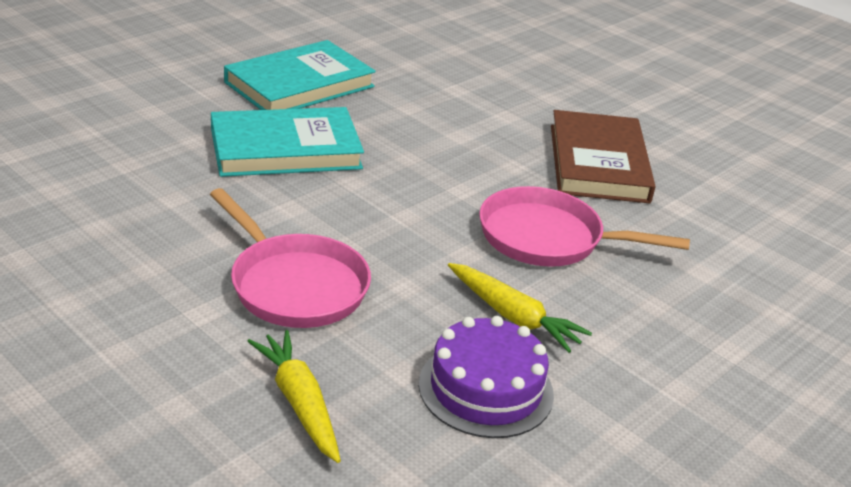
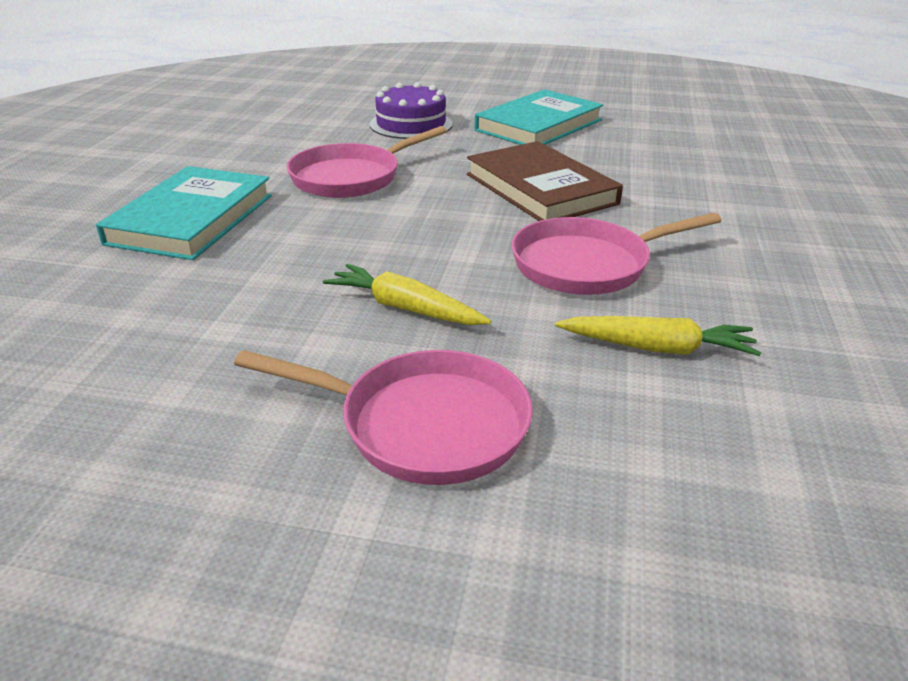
camera: 30 degrees left, 0 degrees up
turquoise book [211,107,364,177] -> turquoise book moved to [475,89,603,145]
yellow carrot [247,330,341,463] -> yellow carrot moved to [323,264,491,325]
purple cake [419,316,554,438] -> purple cake moved to [370,82,453,139]
none -> pink pan [286,126,447,198]

